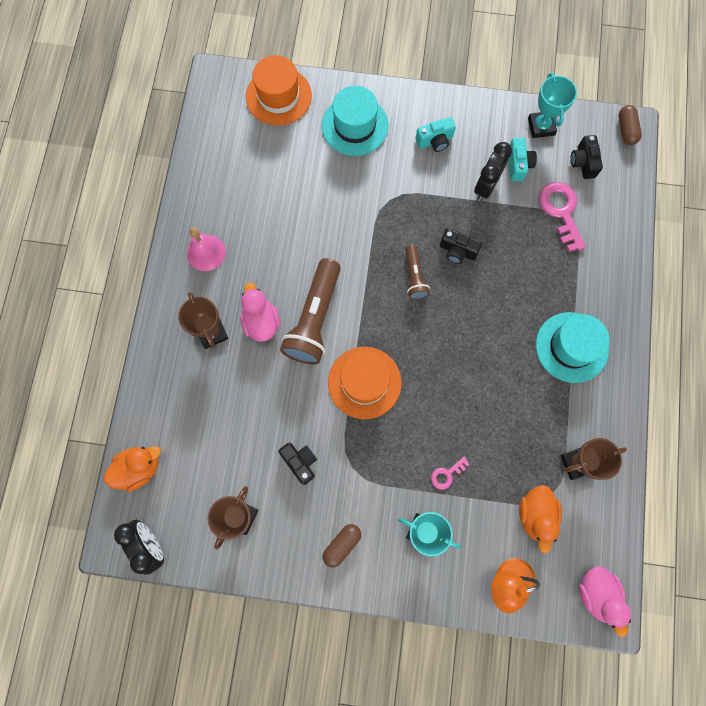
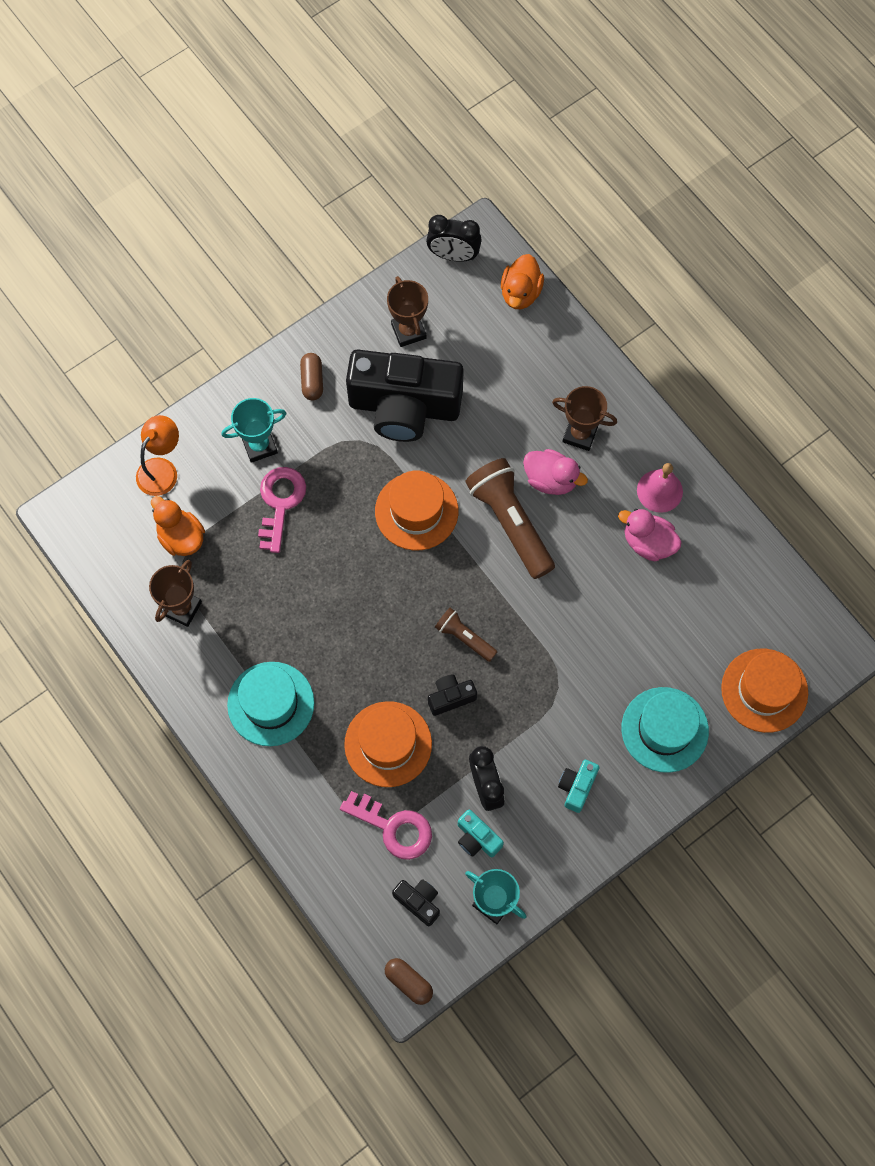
camera: 135 degrees right, 5 degrees down
black camera [278,442,317,485] -> black camera [346,350,464,442], size x2.48
pink key [431,457,470,490] -> pink key [258,467,306,553], size x1.95
pink duck [579,566,631,637] -> pink duck moved to [618,509,682,562]
none -> orange hat [344,701,432,787]

